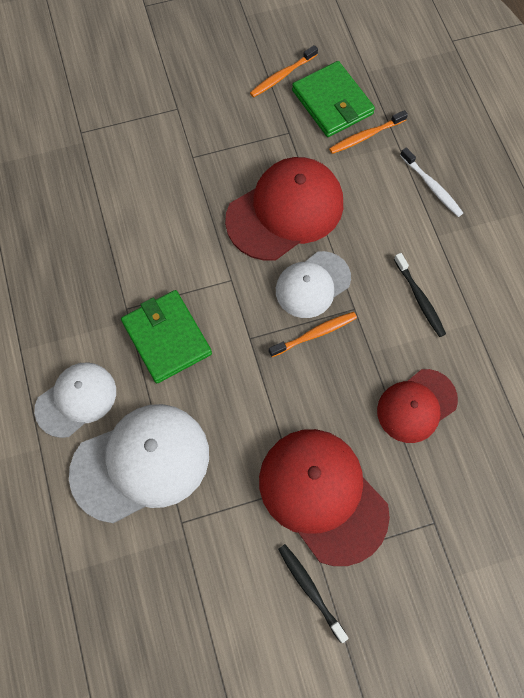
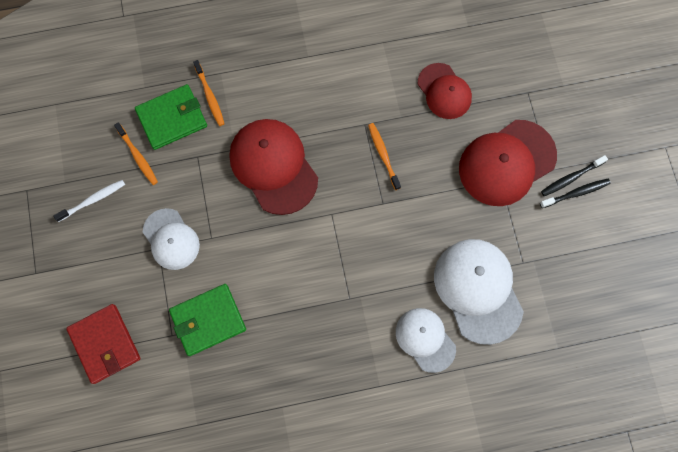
camera: 85 degrees left, 5 degrees up
green wallet [121,290,212,383] -> green wallet moved to [169,284,246,356]
white cap [276,251,351,318] -> white cap moved to [143,208,200,270]
black toothbrush [394,253,446,337] -> black toothbrush moved to [540,179,611,208]
white toothbrush [400,147,463,217] -> white toothbrush moved to [53,180,125,222]
none -> red wallet [66,304,140,384]

